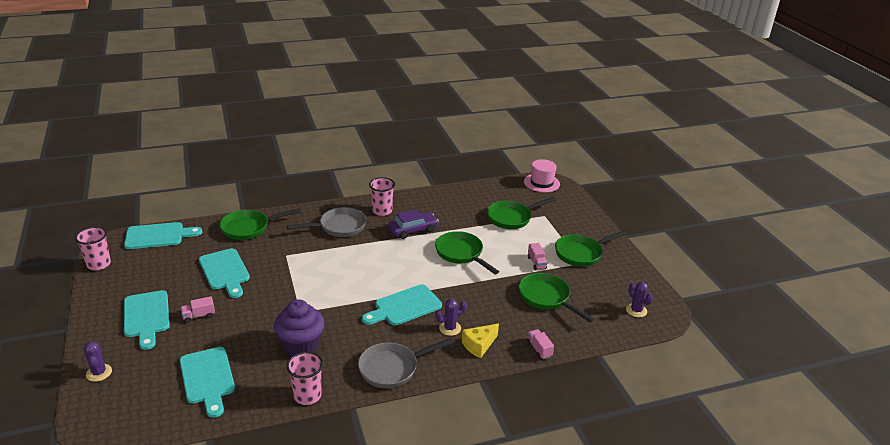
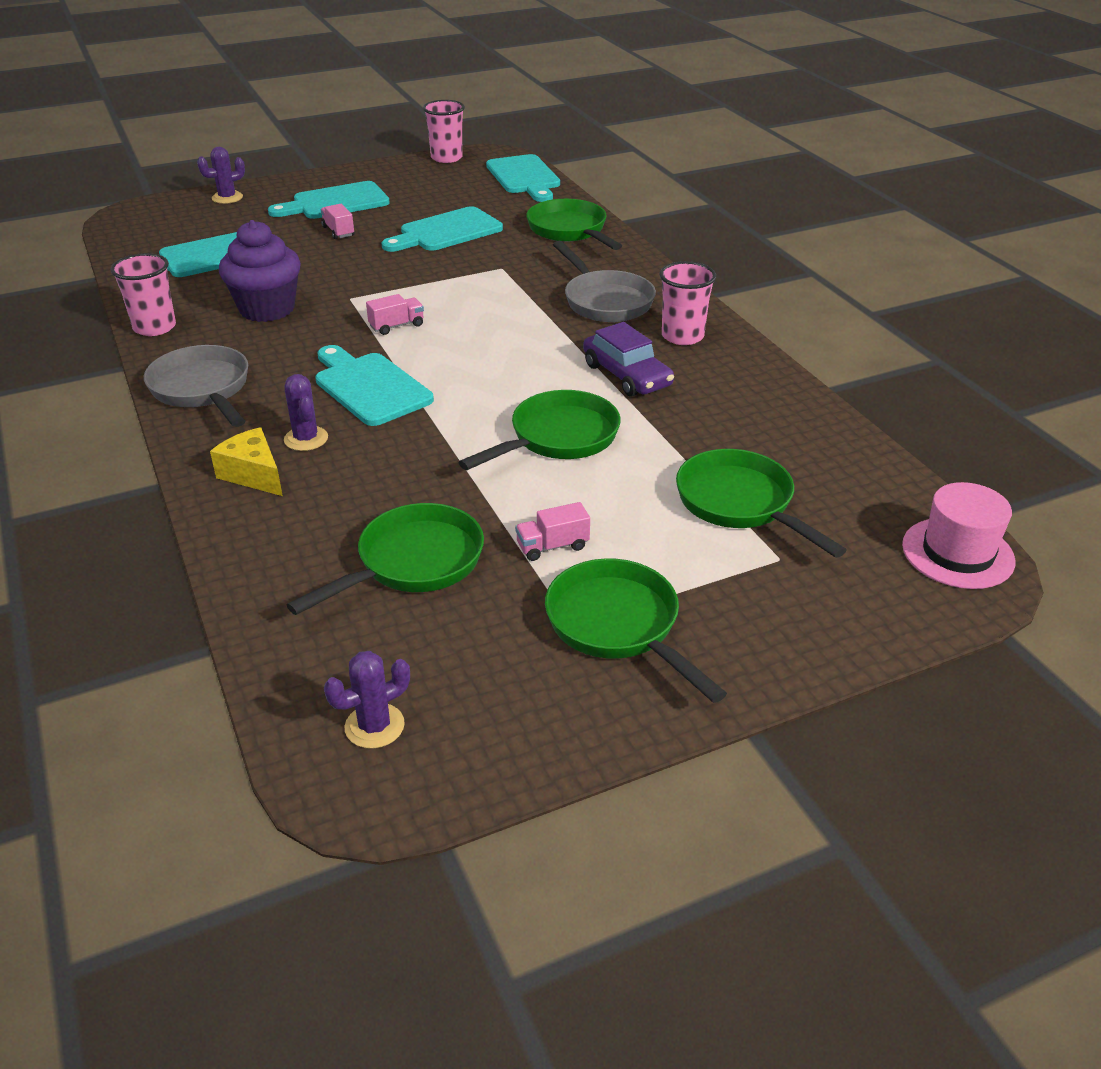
camera: 85 degrees right, 5 degrees up
pink truck [527,329,554,359] -> pink truck moved to [366,294,424,335]

